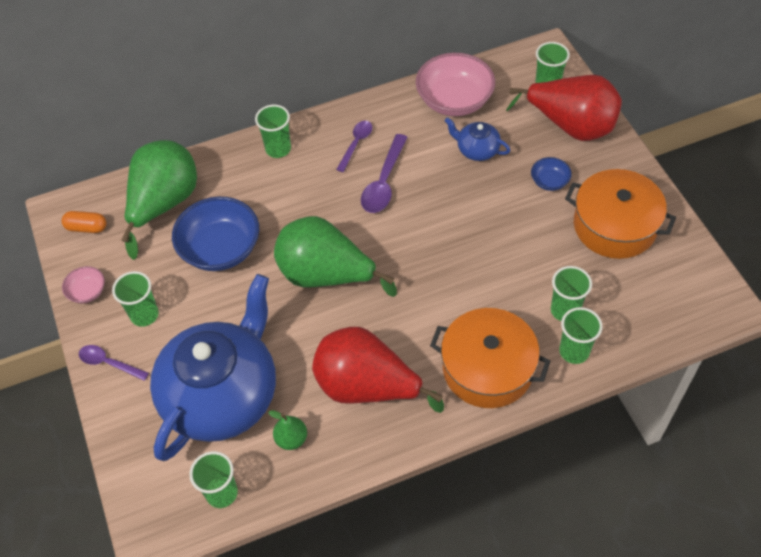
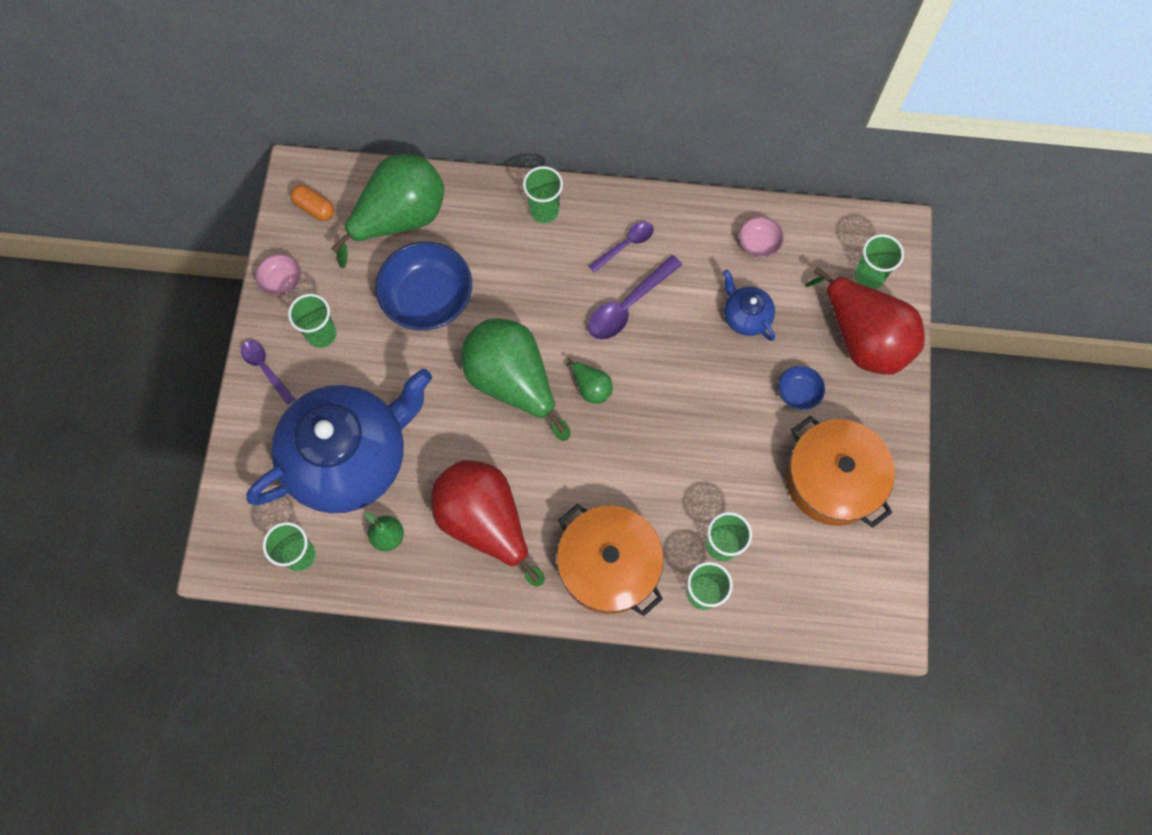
camera: 25 degrees right, 15 degrees up
pink bowl [416,53,495,116] -> pink bowl [739,216,784,258], size x0.48
none -> green pear [566,358,613,404]

